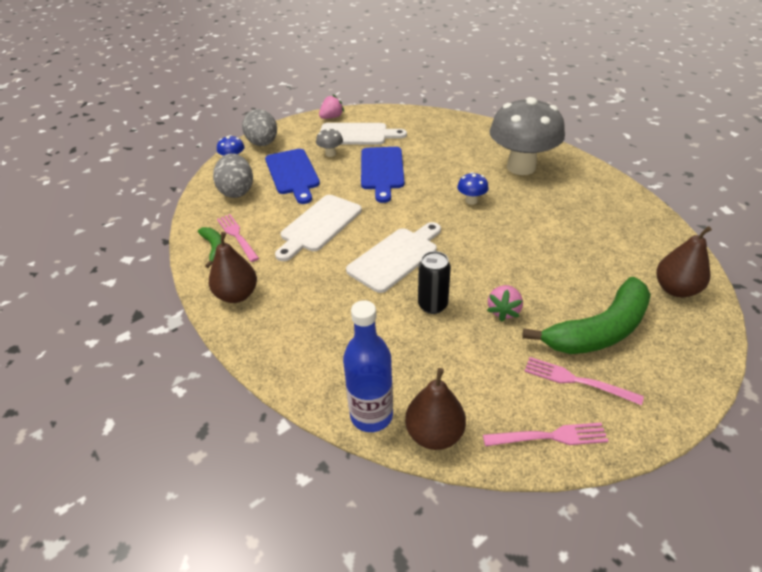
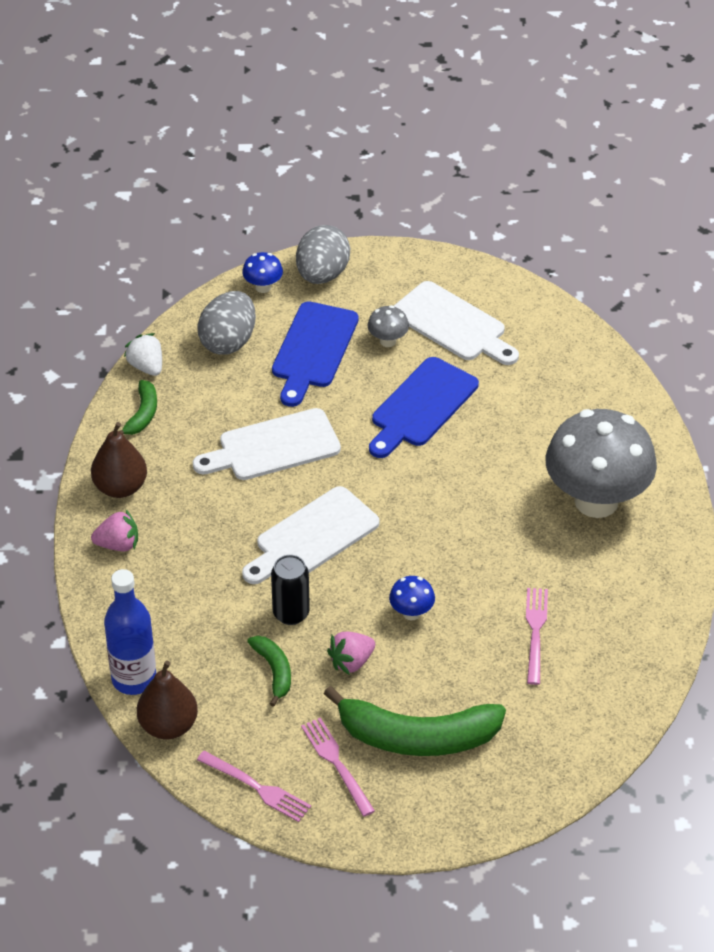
camera: 35 degrees right, 5 degrees up
pink fork [217,214,259,262] -> pink fork moved to [526,588,548,685]
pink strawberry [319,95,344,119] -> pink strawberry moved to [91,509,138,551]
white cutting board [346,222,441,293] -> white cutting board turned 150 degrees clockwise [242,486,379,584]
blue mushroom [457,172,488,205] -> blue mushroom moved to [389,576,435,620]
brown pear [656,226,712,297] -> none
none -> white strawberry [124,333,162,376]
none -> green banana [247,636,291,707]

